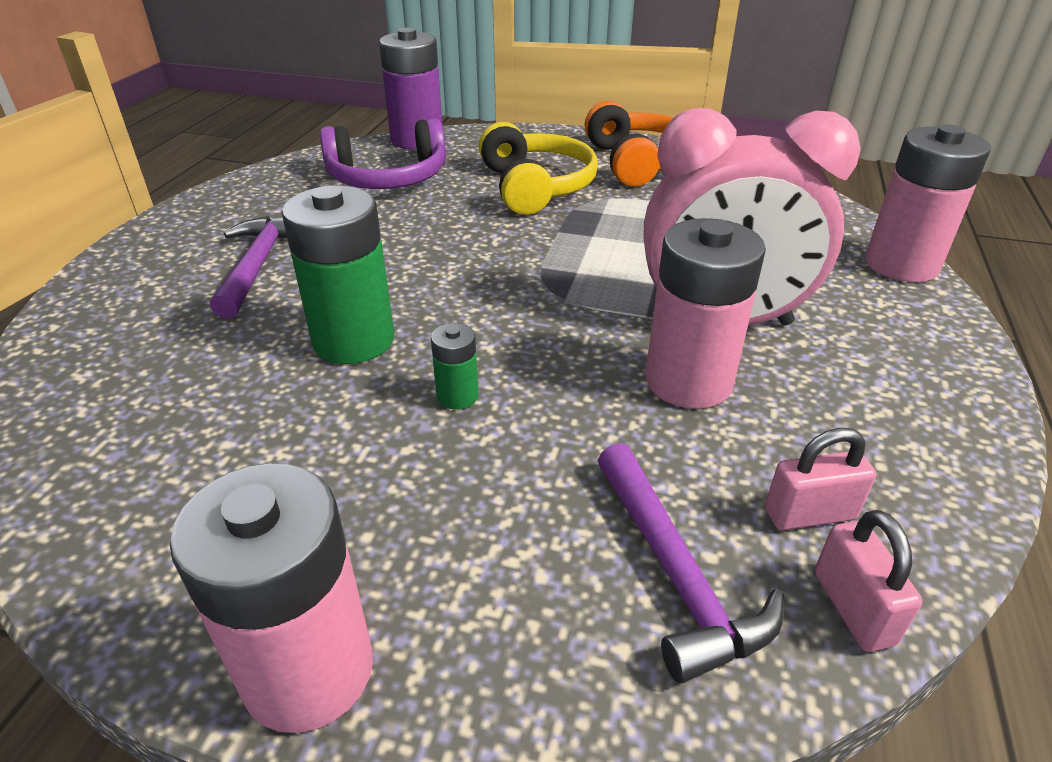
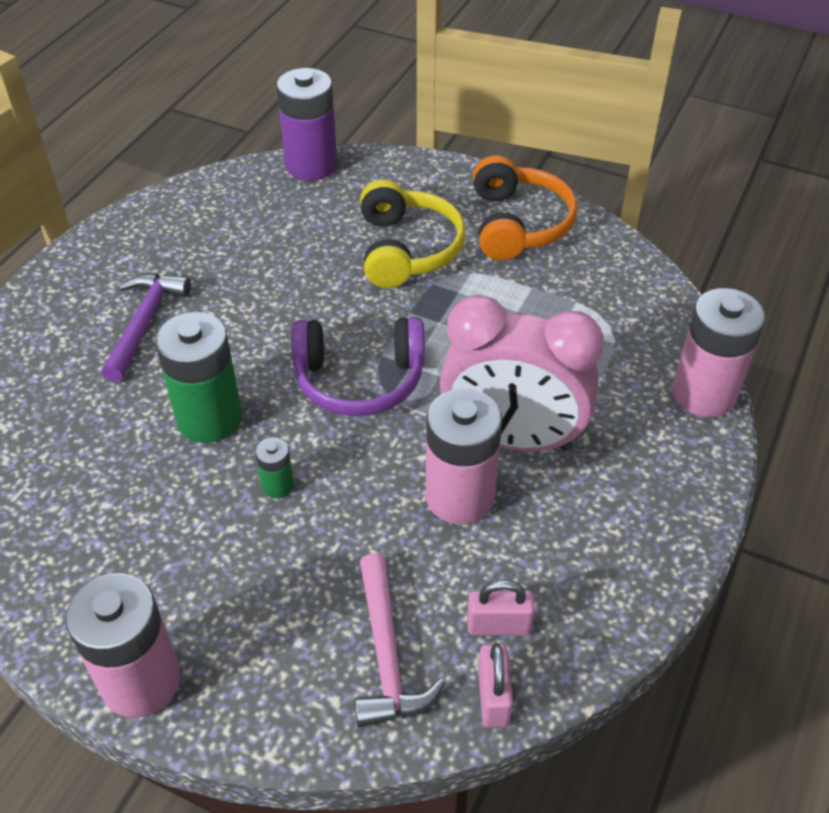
camera: 10 degrees right, 10 degrees up
purple headphones [320,118,446,189] -> purple headphones moved to [291,317,425,416]
purple hammer [598,443,784,684] -> pink hammer [354,553,445,727]

